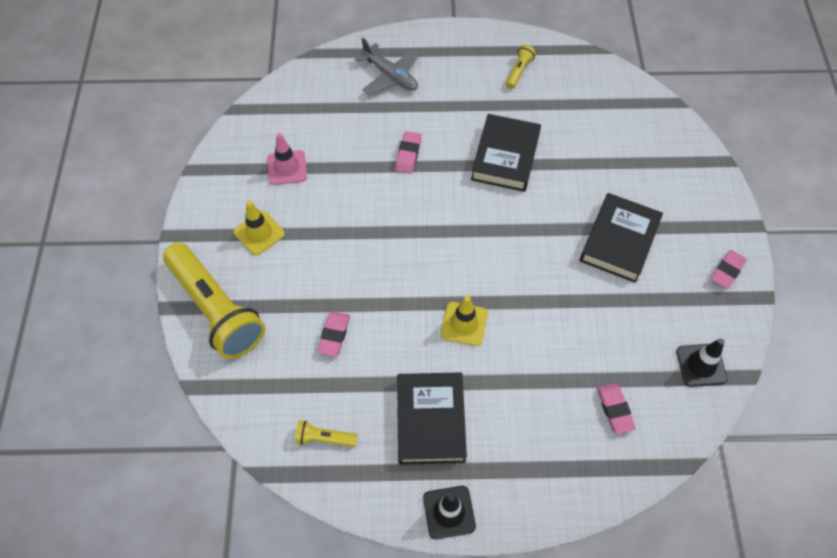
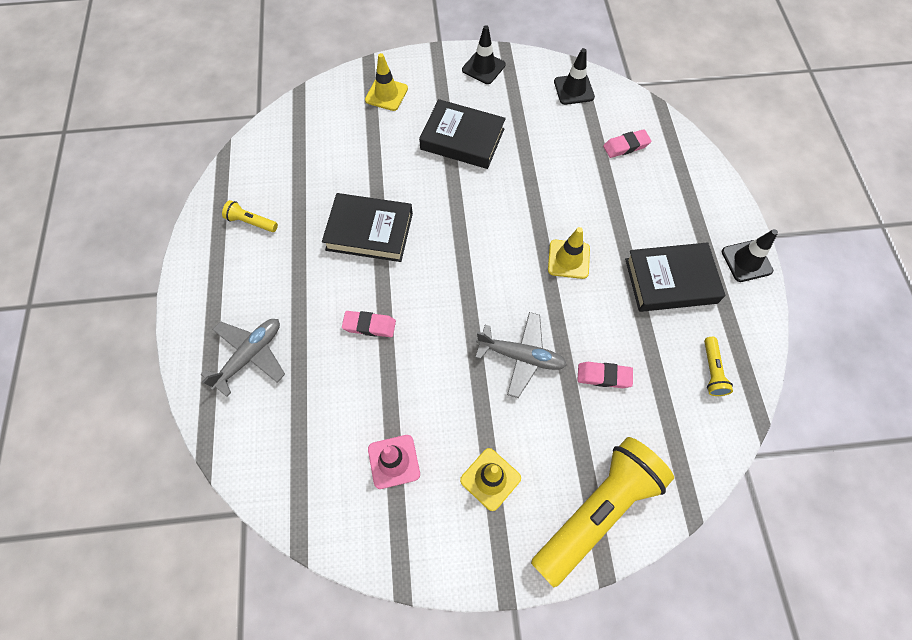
camera: 95 degrees left, 5 degrees up
pink eraser [711,250,747,289] -> black traffic cone [462,25,506,84]
none -> yellow traffic cone [365,53,408,111]
none -> grey plane [475,312,567,398]

